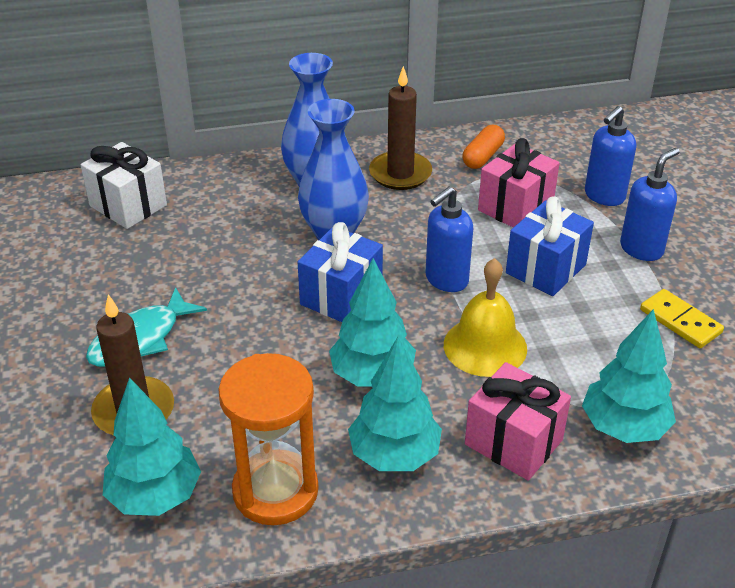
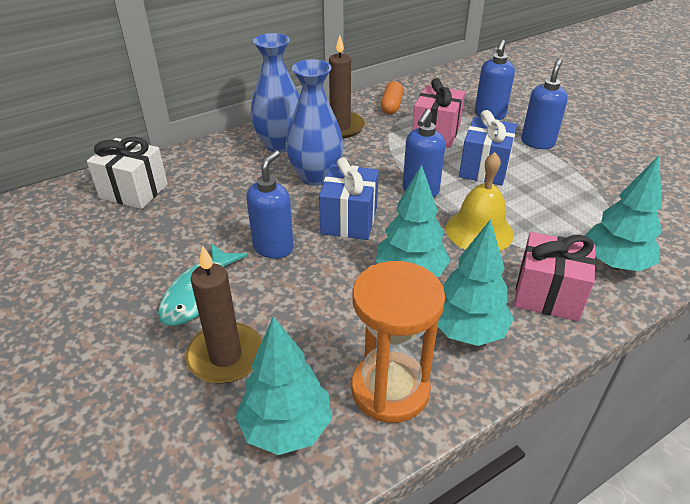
camera: 20 degrees left, 0 degrees up
yellow domino [640,289,724,348] -> none
none -> blue soap dispenser [246,150,294,259]

